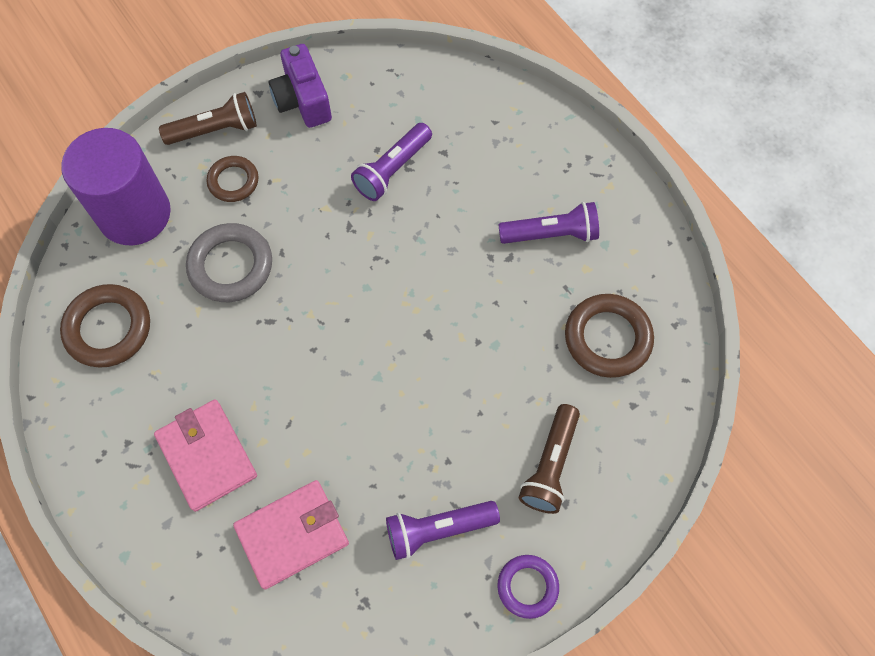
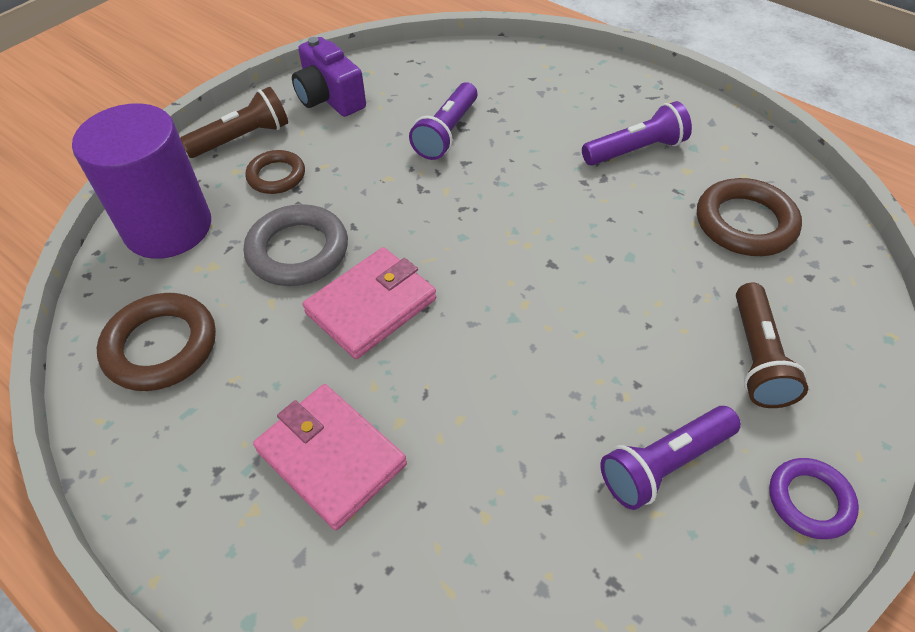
camera: 15 degrees left, 15 degrees down
pink wallet [233,480,349,589] -> pink wallet moved to [303,247,436,359]

